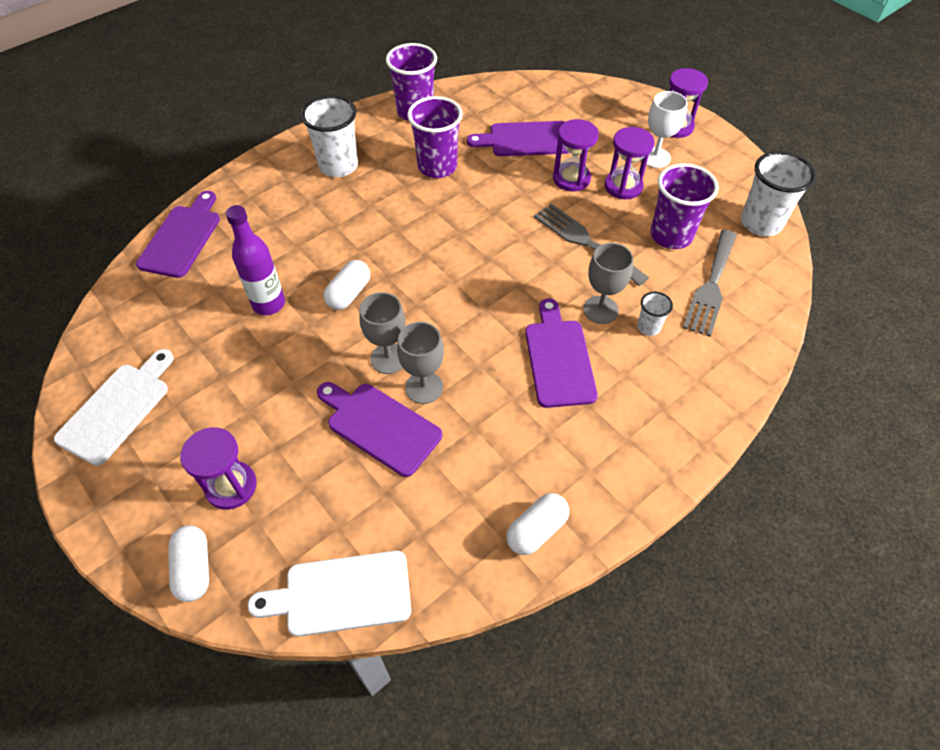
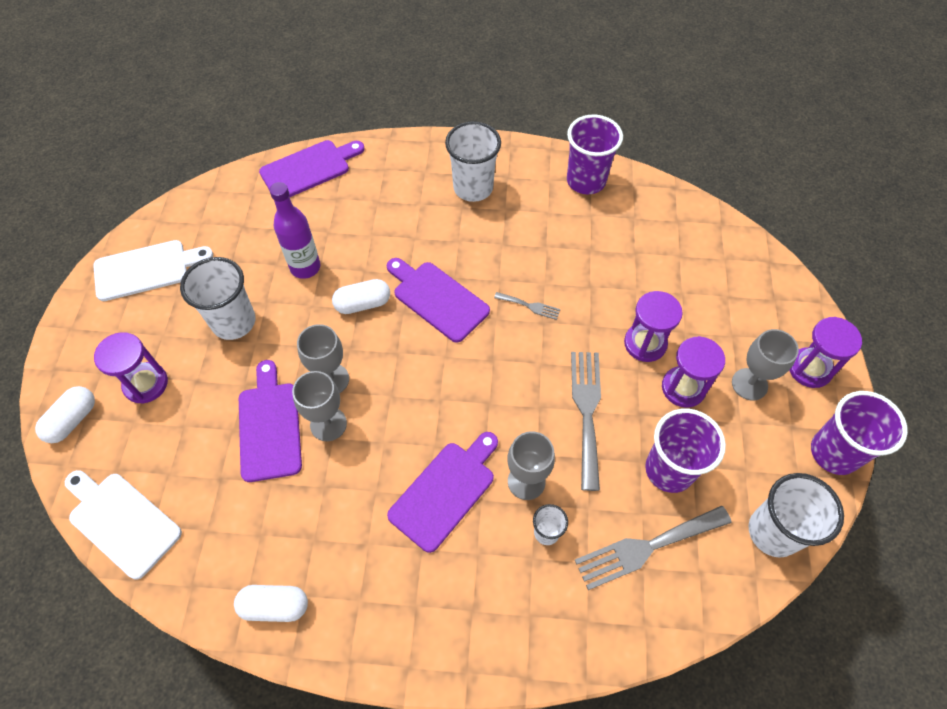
camera: 45 degrees right, 5 degrees up
purple cup [407,96,463,178] -> purple cup moved to [811,391,908,475]
purple cutting board [467,121,569,156] -> purple cutting board moved to [386,258,490,343]
white goblet [641,91,687,168] -> grey goblet [732,329,799,400]
none -> white cup [180,257,256,340]
none -> grey fork [494,292,560,320]

